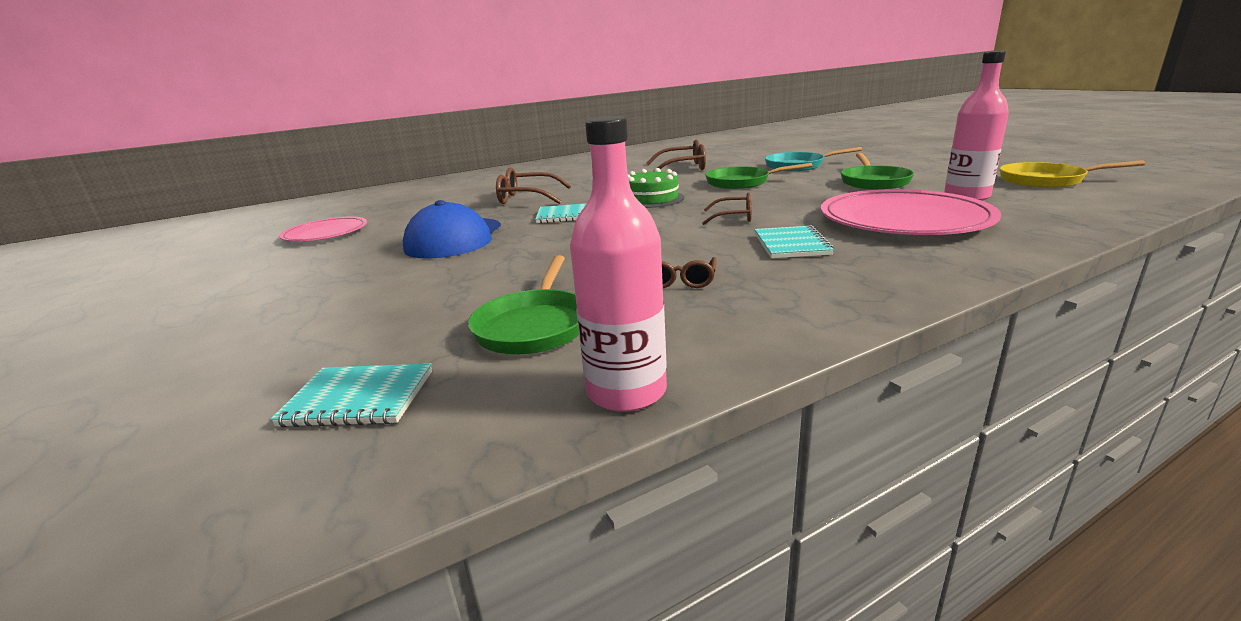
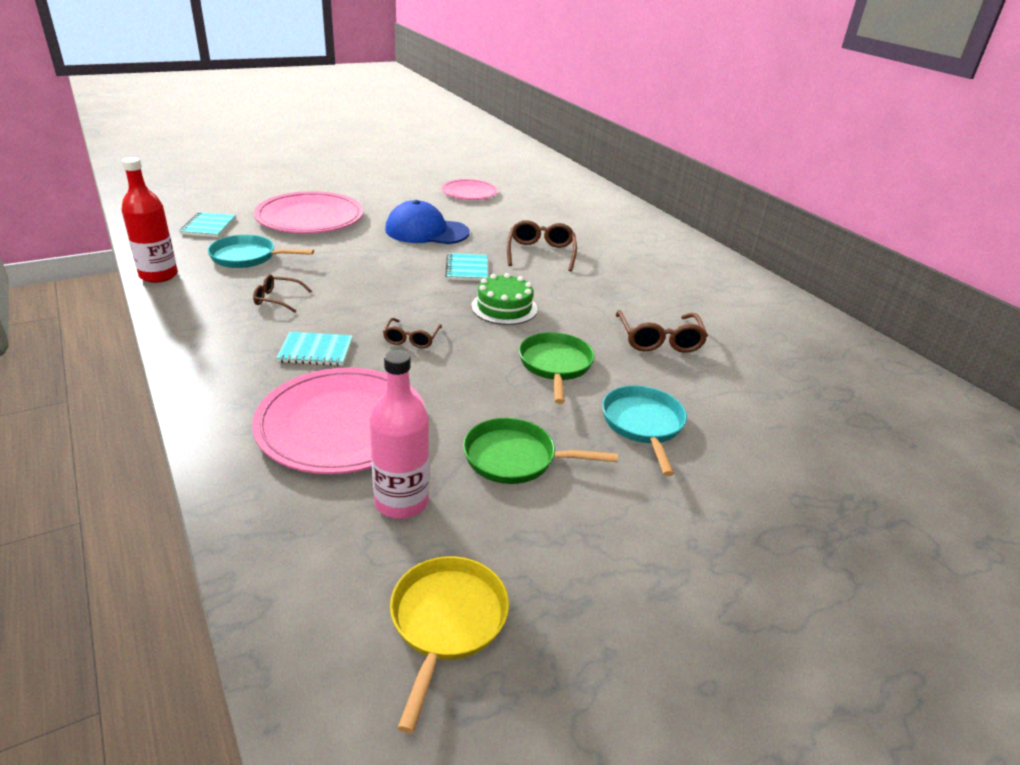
camera: 85 degrees right, 10 degrees up
green pan [468,255,579,354] -> turquoise pan [208,235,314,268]
pink bottle [570,116,667,412] -> red bottle [121,157,178,283]
none -> pink plate [254,191,364,233]

